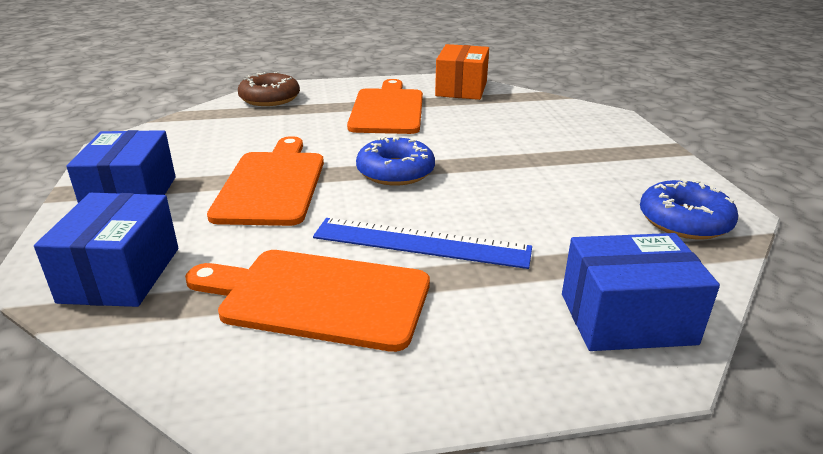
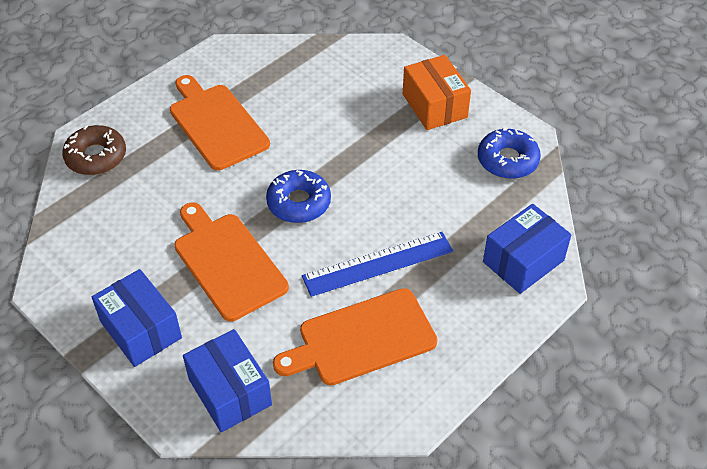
camera: 35 degrees left, 20 degrees up
orange box [435,44,489,100] -> orange box moved to [403,55,471,130]

